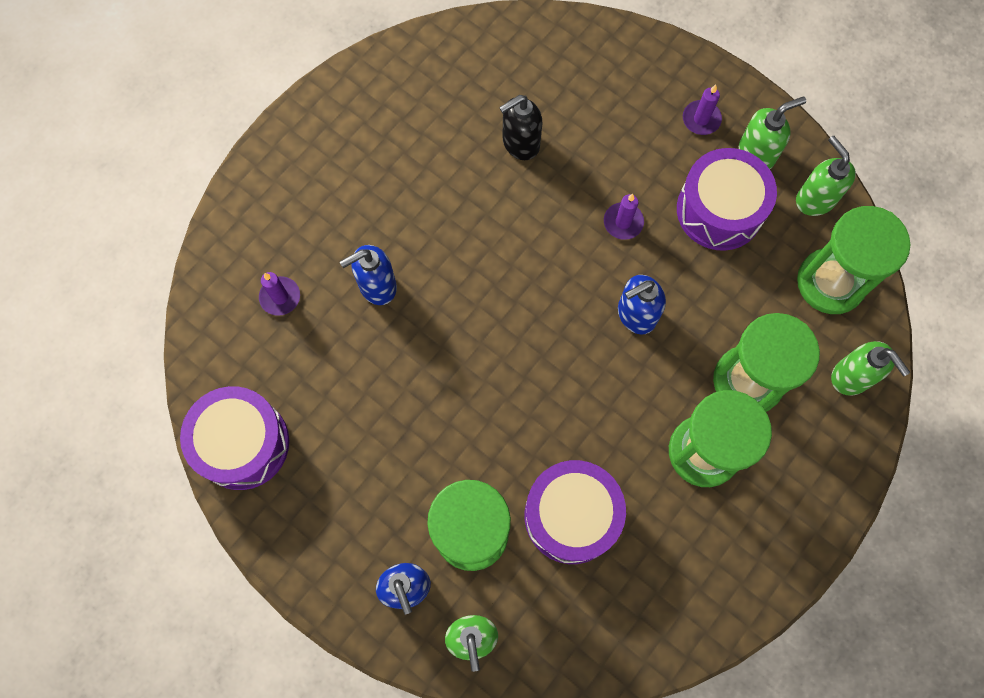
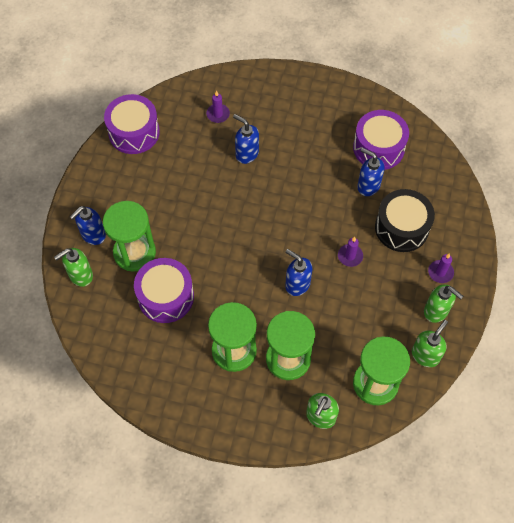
camera: 65 degrees right, 10 degrees down
black soap dispenser [499,95,543,160] -> blue soap dispenser [357,148,385,196]
purple drum [677,148,777,251] -> purple drum moved to [353,110,409,170]
none -> black drum [375,189,435,252]

